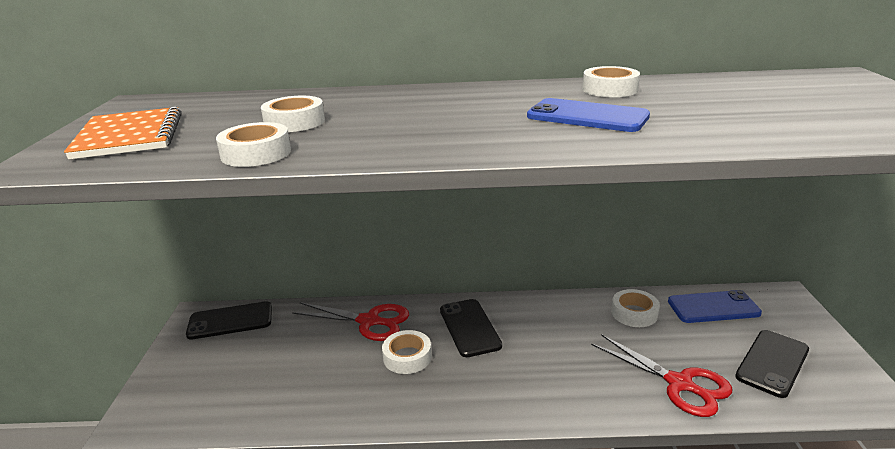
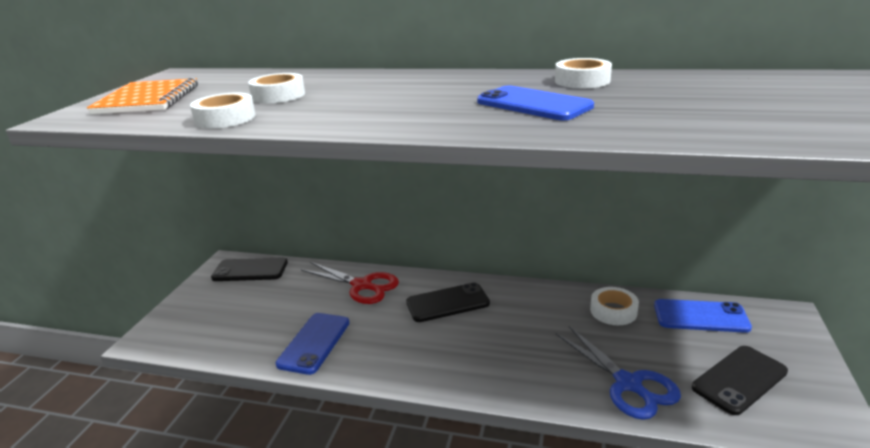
camera: 15 degrees right, 0 degrees up
white tape [382,330,432,374] -> none
black phone [440,299,502,357] -> black phone turned 75 degrees clockwise [406,282,490,322]
red scissors [591,334,732,417] -> blue scissors [556,326,681,420]
none -> blue phone [276,313,349,375]

